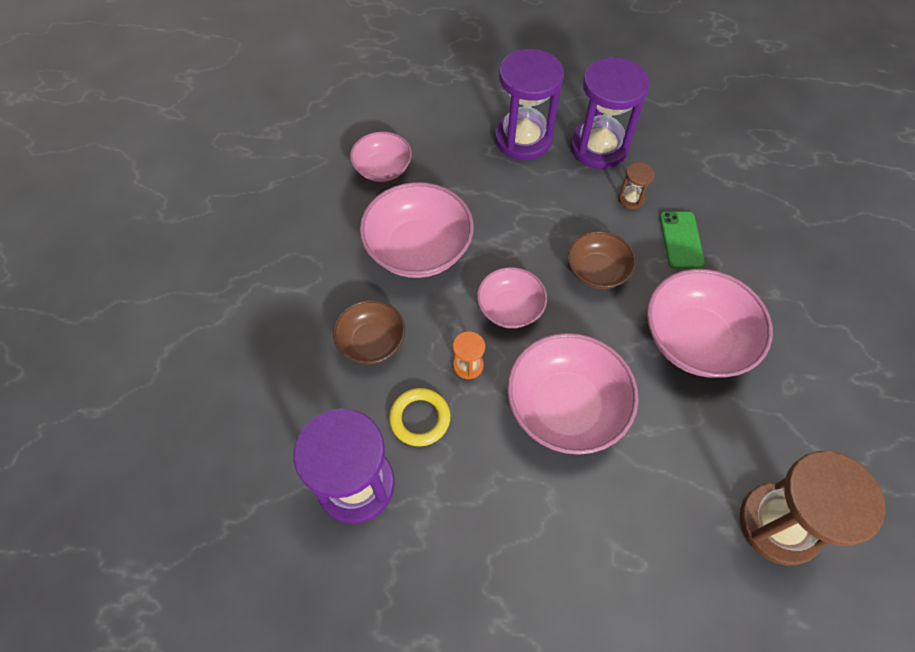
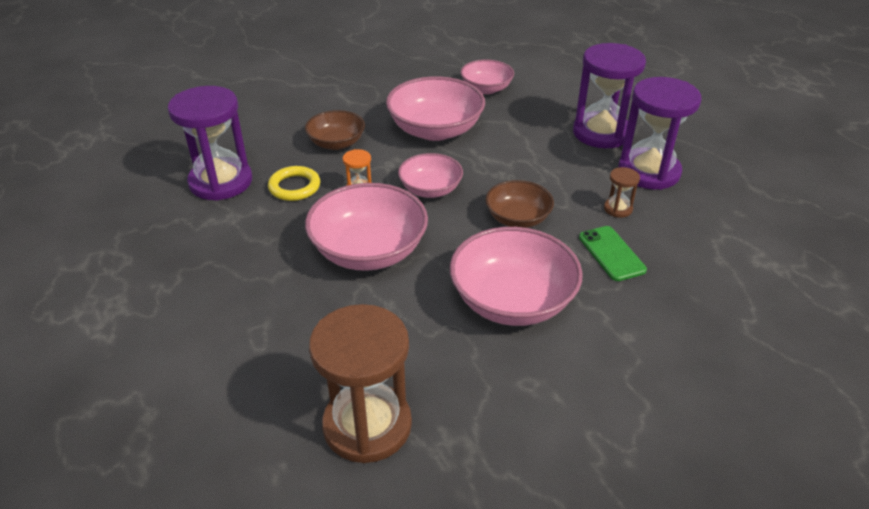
camera: 55 degrees right, 20 degrees down
green phone [660,211,705,269] -> green phone turned 75 degrees counterclockwise [579,226,647,281]

